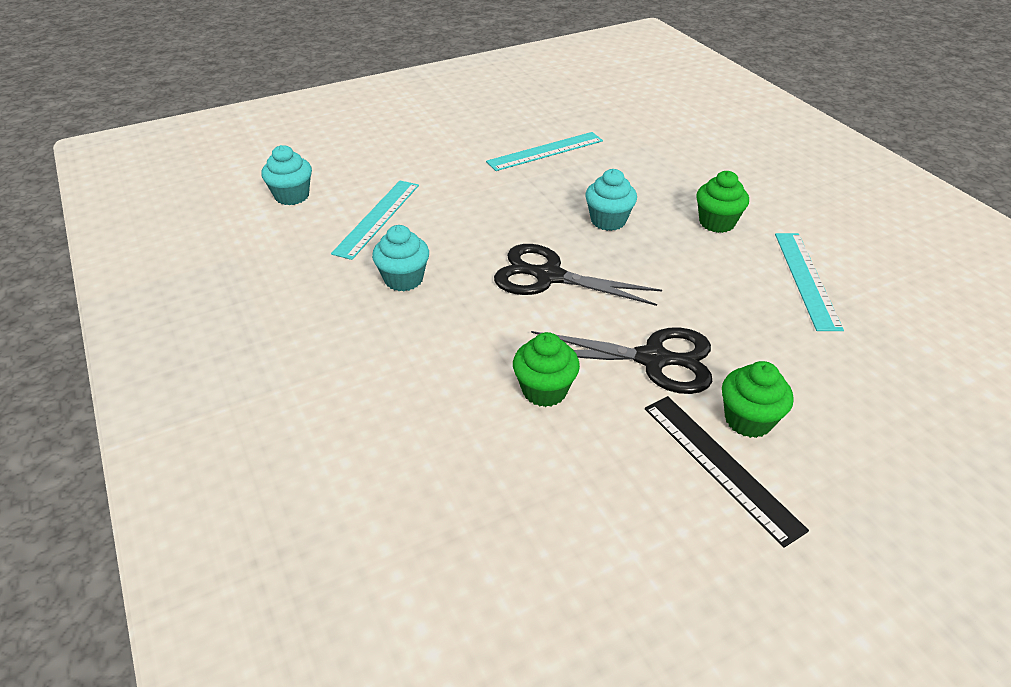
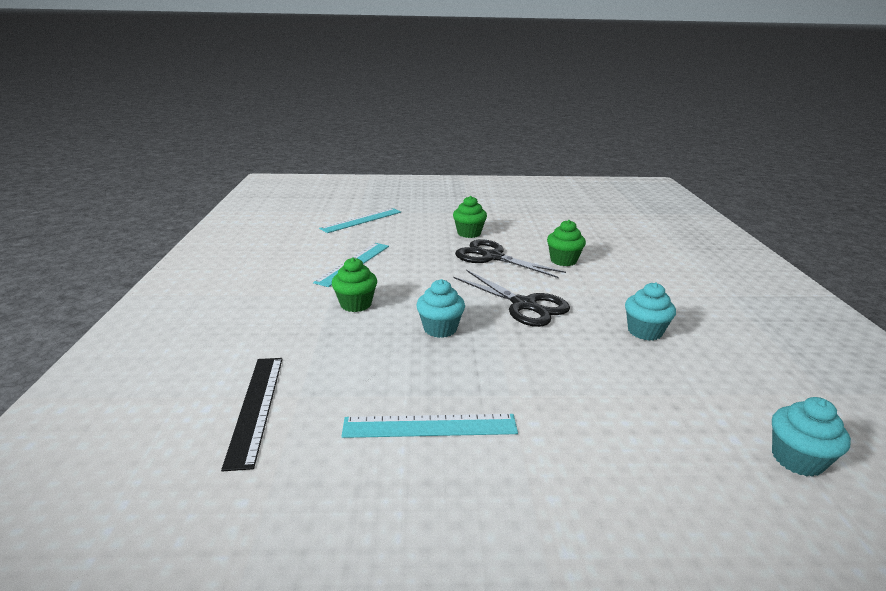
camera: 155 degrees left, 15 degrees down
turquoise ruler [331,181,419,260] -> turquoise ruler moved to [319,208,401,233]
black ruler [645,396,809,548] -> black ruler moved to [221,358,282,471]

